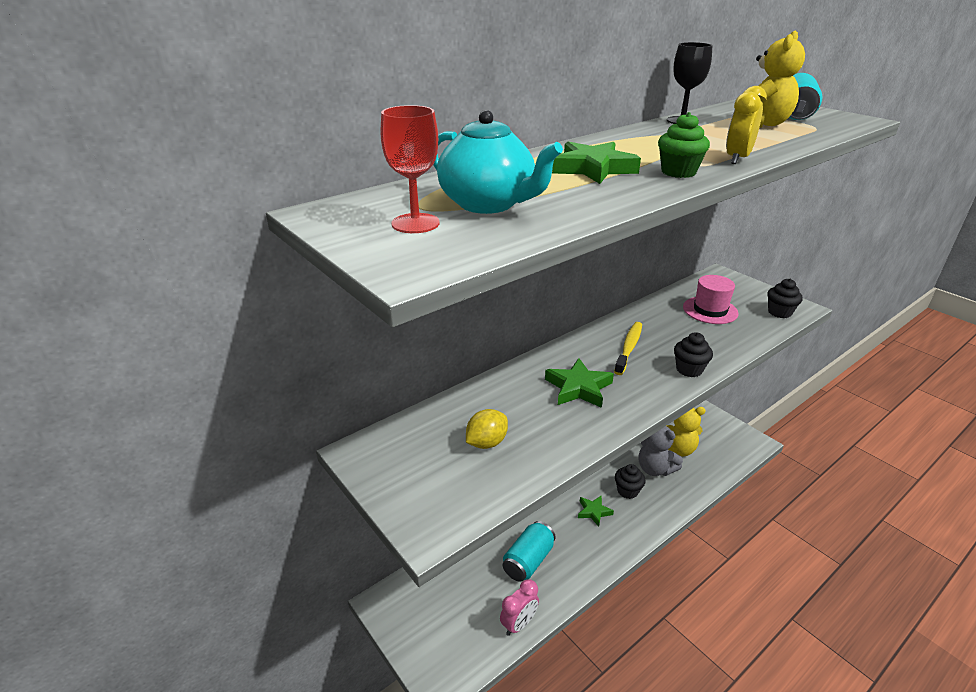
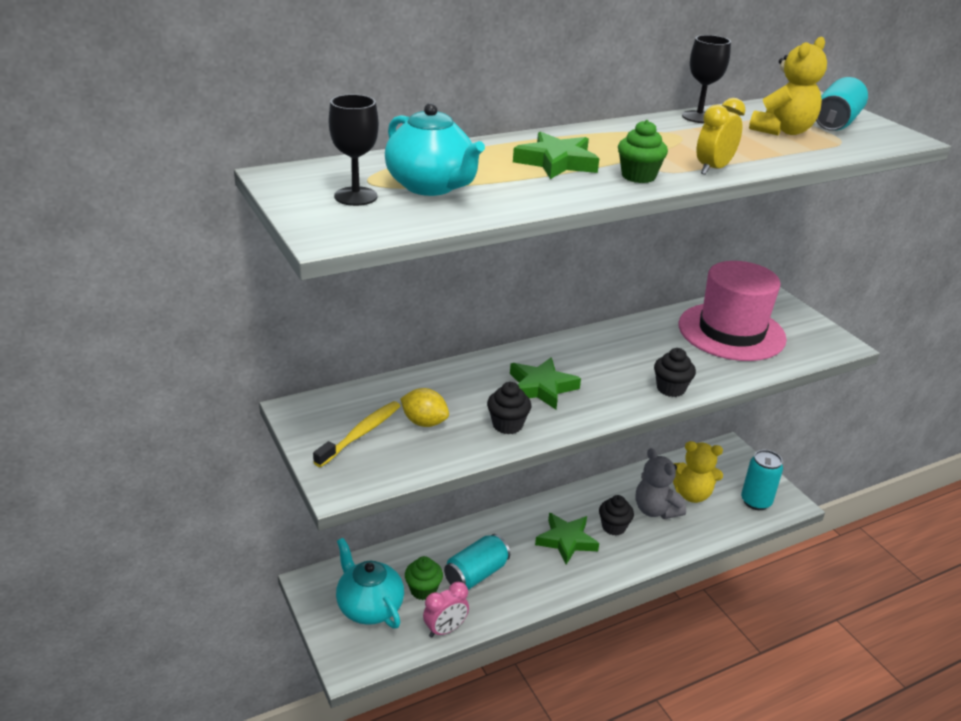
camera: 10 degrees right, 0 degrees up
red goblet [381,105,440,233] -> black goblet [329,94,379,206]
yellow lemon [466,409,508,449] -> yellow lemon turned 60 degrees clockwise [400,388,449,427]
green star [578,496,614,527] -> green star [535,513,599,565], size x1.52
yellow toothbrush [614,322,642,375] -> yellow toothbrush moved to [313,401,400,467]
pink hat [683,275,738,324] -> pink hat [679,261,787,361], size x1.72
black cupcake [767,279,803,318] -> black cupcake moved to [487,382,531,434]
none -> turquoise teapot [336,538,404,629]
none -> green cupcake [405,556,443,600]
none -> turquoise can [741,450,783,510]

